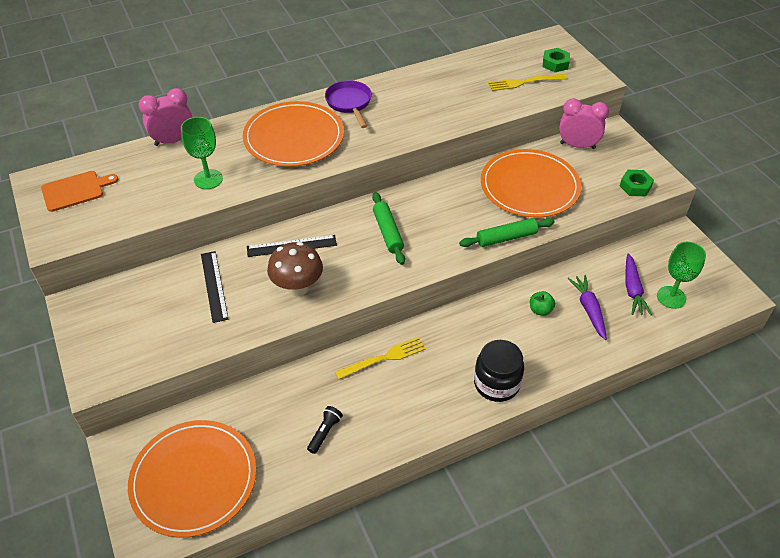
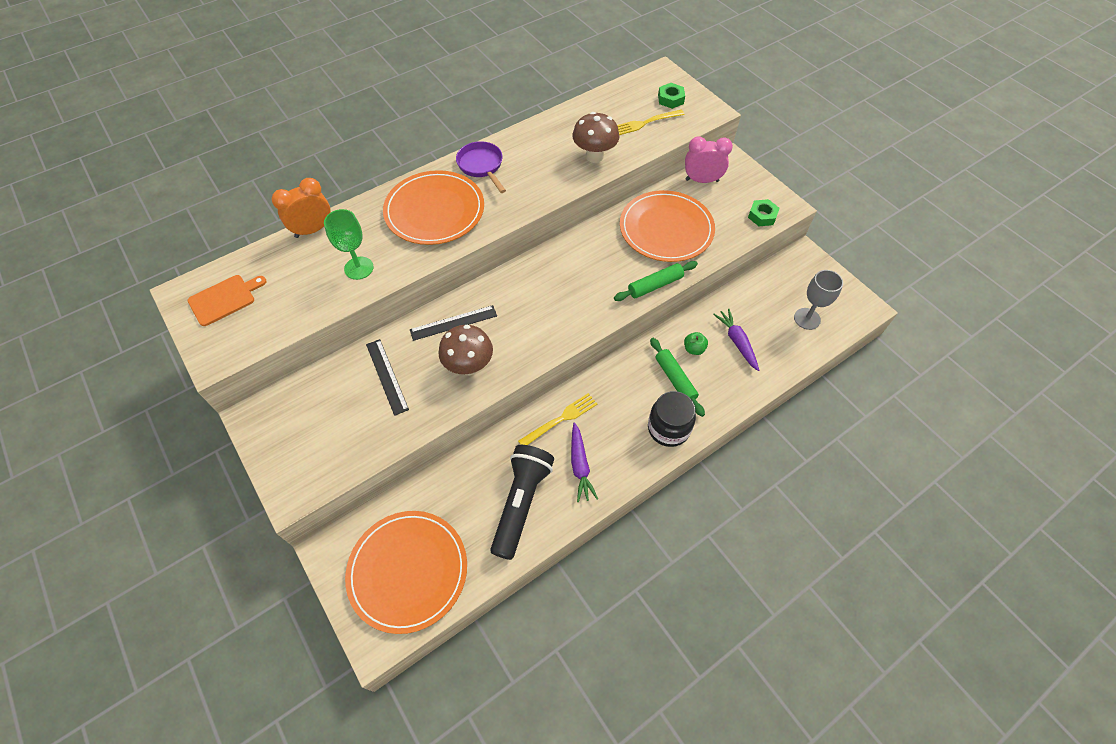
camera: 10 degrees left, 10 degrees up
pink clock [139,88,192,146] -> orange clock [272,178,331,238]
black flashlight [307,406,343,454] -> black flashlight [490,445,554,560], size x2.37
green rolling pin [372,192,405,265] -> green rolling pin moved to [650,338,705,417]
purple carrot [625,253,652,315] -> purple carrot moved to [571,422,598,502]
green goblet [657,242,706,309] -> grey goblet [794,270,843,330]
none -> brown mushroom [572,112,619,163]

